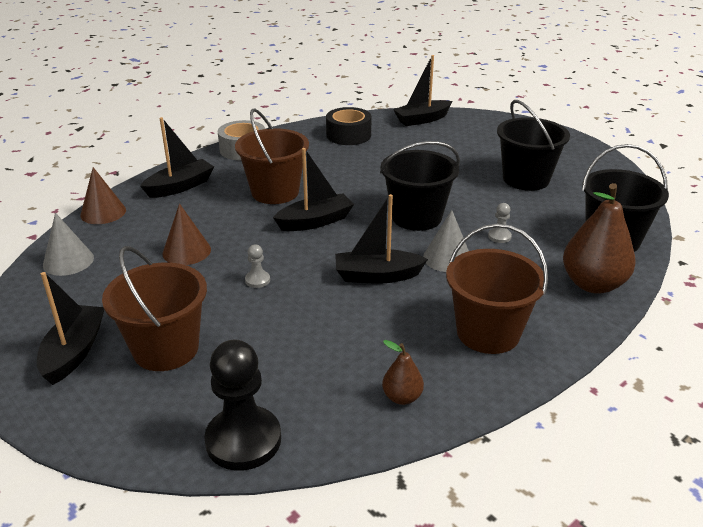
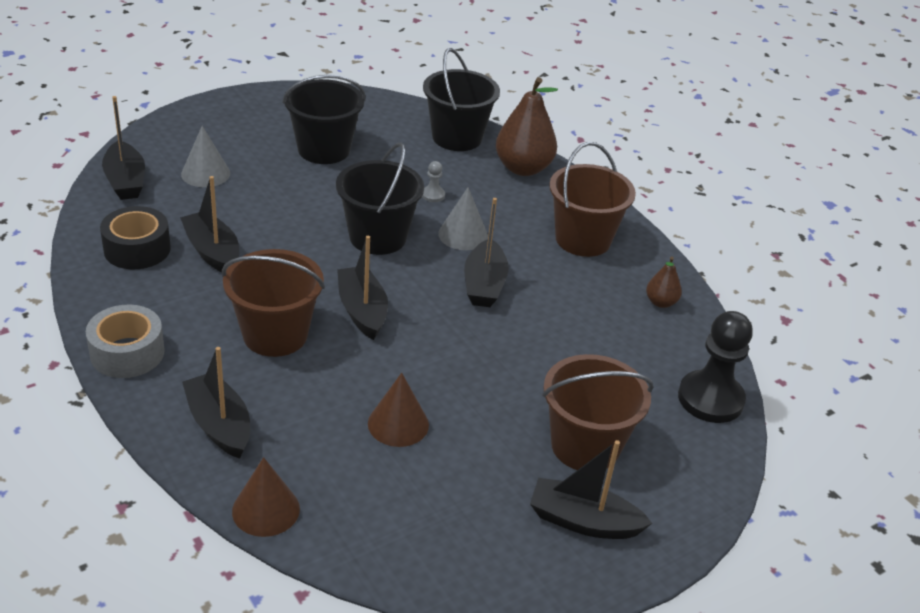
camera: 85 degrees left, 5 degrees up
grey cone [43,213,94,276] -> grey cone moved to [181,126,230,187]
grey pawn [245,245,270,288] -> none
none -> black boat [180,176,239,273]

